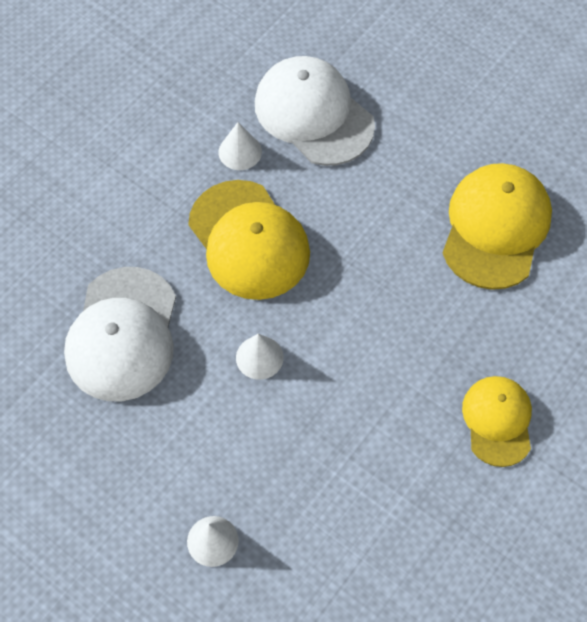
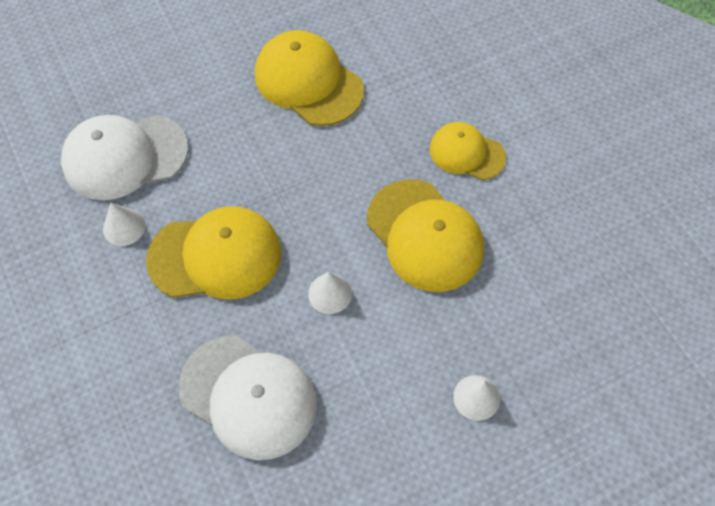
camera: 65 degrees left, 0 degrees up
none -> yellow cap [367,179,484,292]

